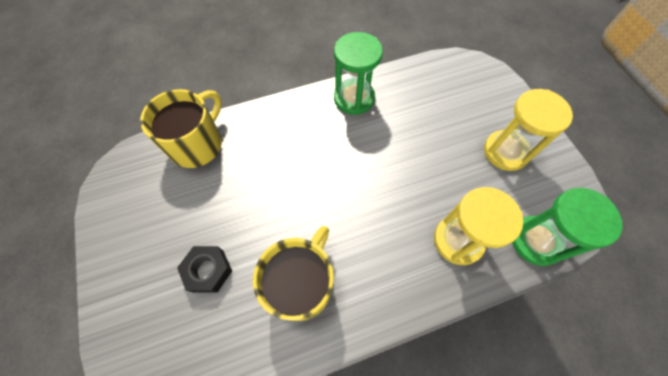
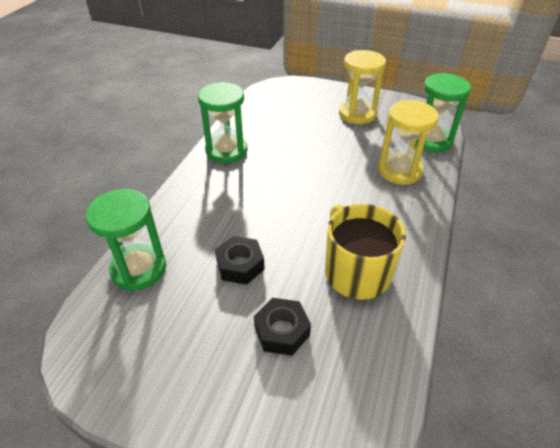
camera: 50 degrees left, 20 degrees down
yellow mug [140,89,222,168] -> green hourglass [86,189,166,291]
none -> black nut [215,236,265,285]

